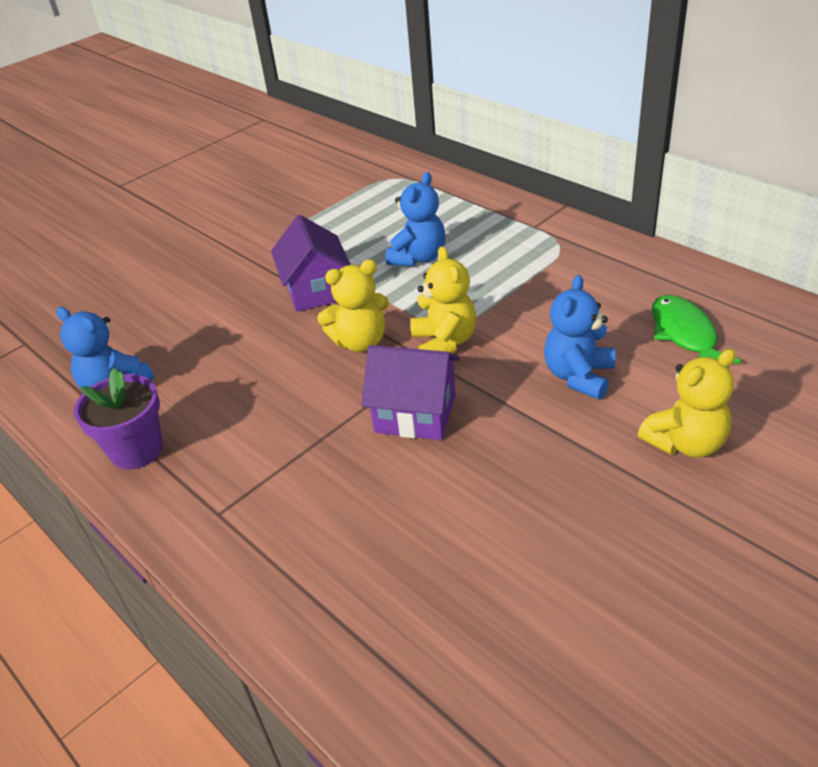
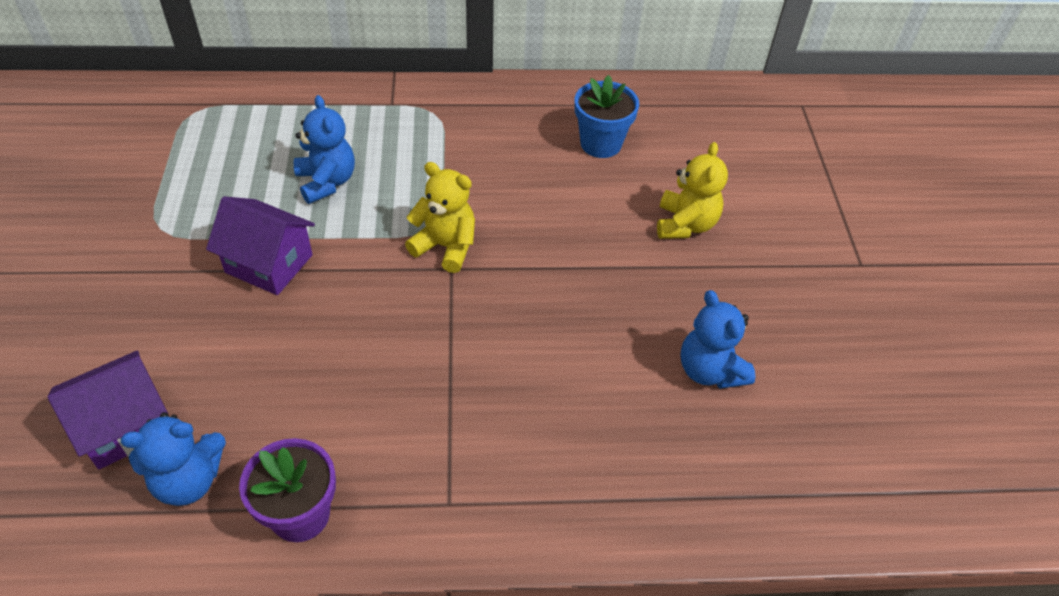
camera: 55 degrees left, 10 degrees up
yellow teddy bear [317,260,389,352] -> none
purple house [362,345,460,440] -> purple house moved to [47,351,168,469]
blue teddy bear [544,275,616,399] -> blue teddy bear moved to [680,290,755,389]
green fish [652,295,741,363] -> blue flower pot [575,75,639,158]

